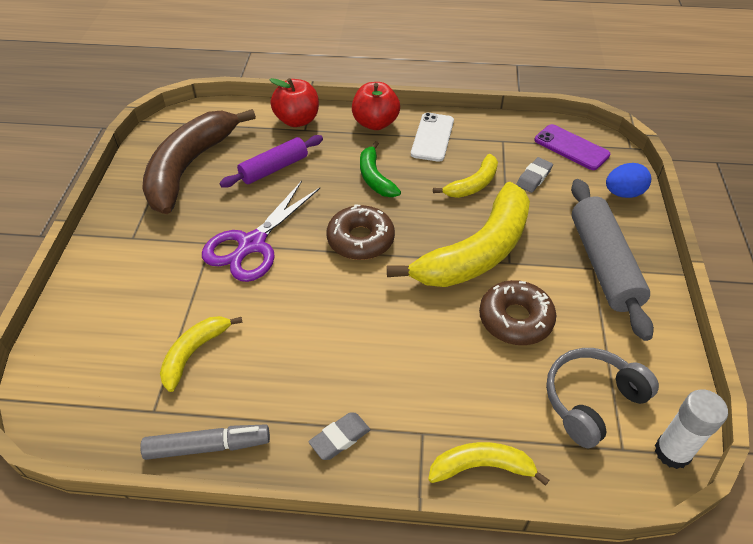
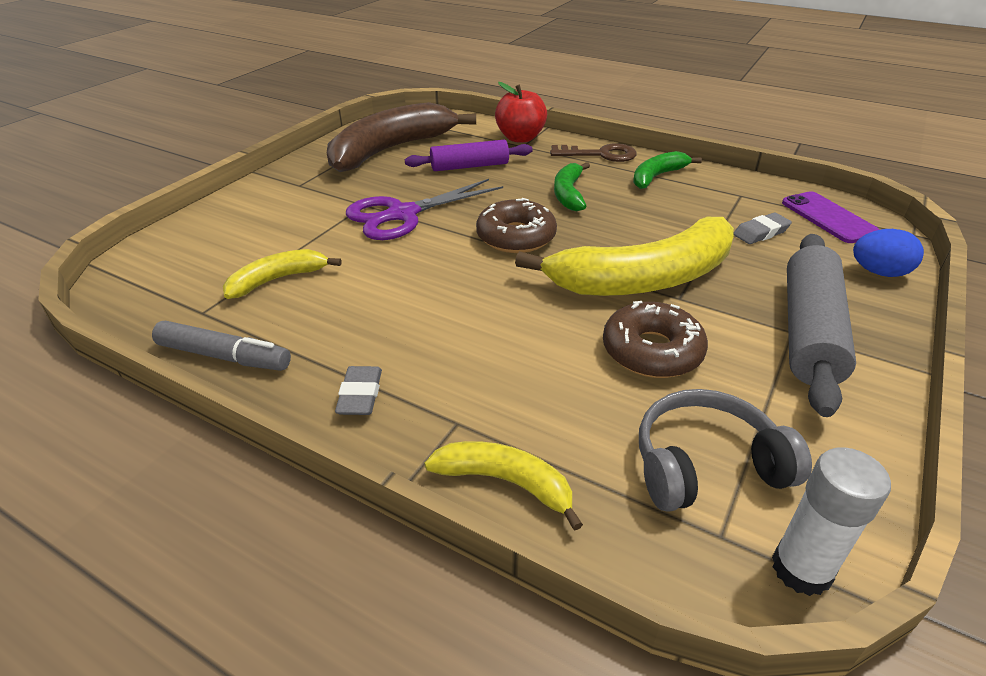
camera: 25 degrees right, 10 degrees down
grey eraser [308,412,370,460] -> grey eraser turned 75 degrees counterclockwise [335,366,382,415]
red apple [352,82,400,130] -> brown key [550,143,637,162]
white phone [411,113,454,162] -> green banana [633,151,702,189]
yellow banana [433,154,498,198] -> none

